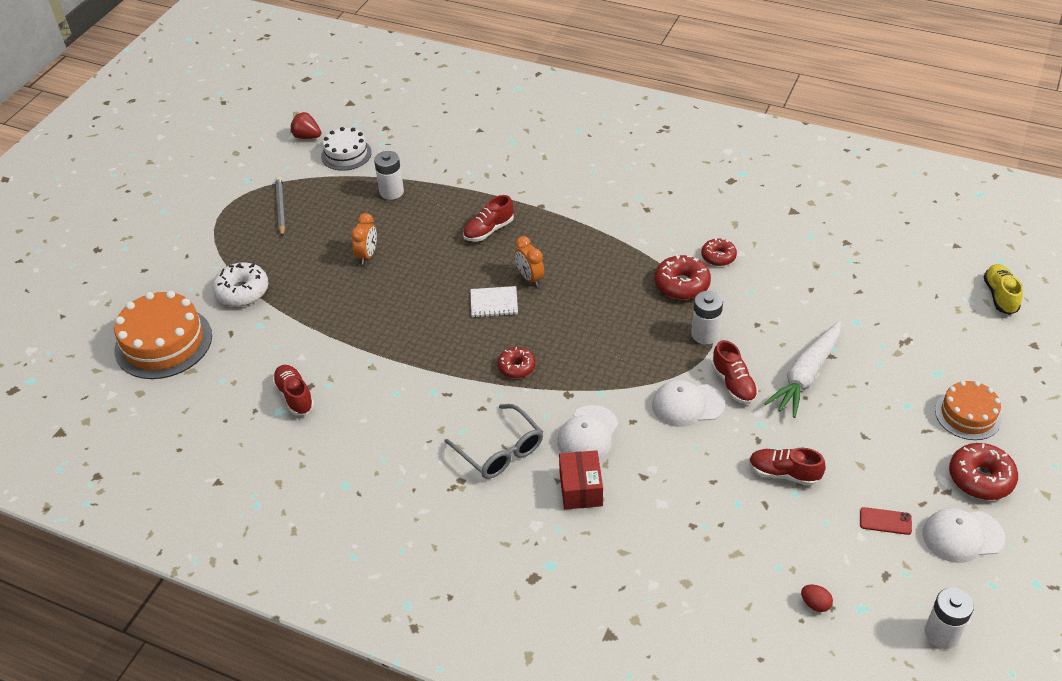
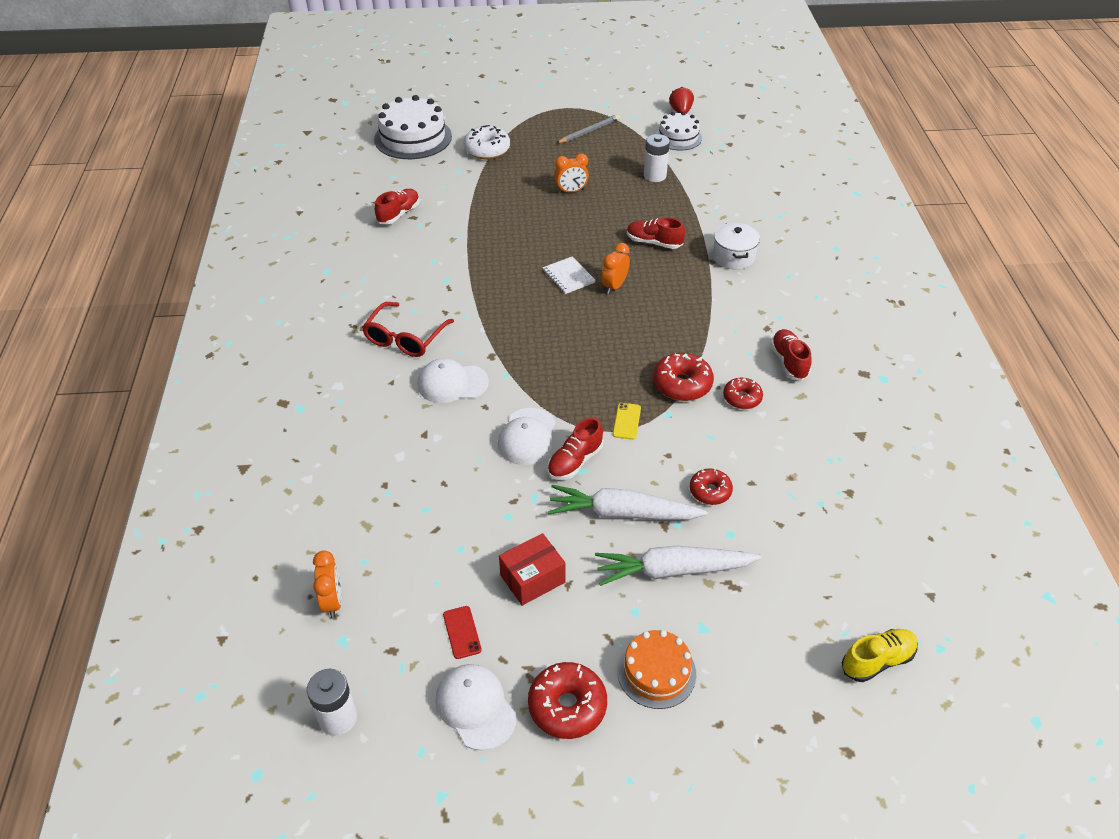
camera: 60 degrees right, 0 degrees up
orange cake [114,291,212,379] -> white cake [374,95,452,159]
grey glasses [444,404,543,479] -> red glasses [362,302,454,357]
red donut [498,347,536,379] -> red donut moved to [690,468,733,505]
red box [559,450,603,510] -> red box moved to [499,533,566,606]
white cap [652,380,725,427] -> white cap turned 135 degrees counterclockwise [498,408,556,465]
white battery [691,291,723,344] -> yellow phone [613,403,641,440]
red shoe [749,448,826,486] -> red shoe moved to [770,329,812,381]
red egg [801,584,833,612] -> orange clock [313,551,342,618]
none -> white carrot [595,546,762,586]
none -> white pot [713,223,760,269]

